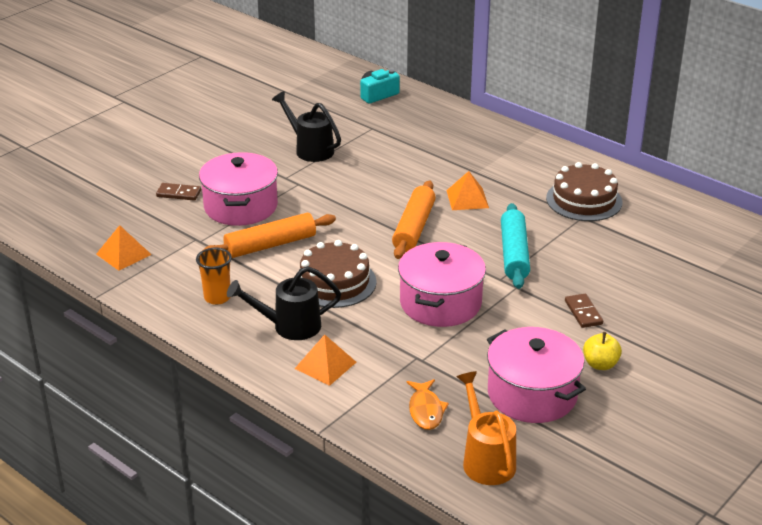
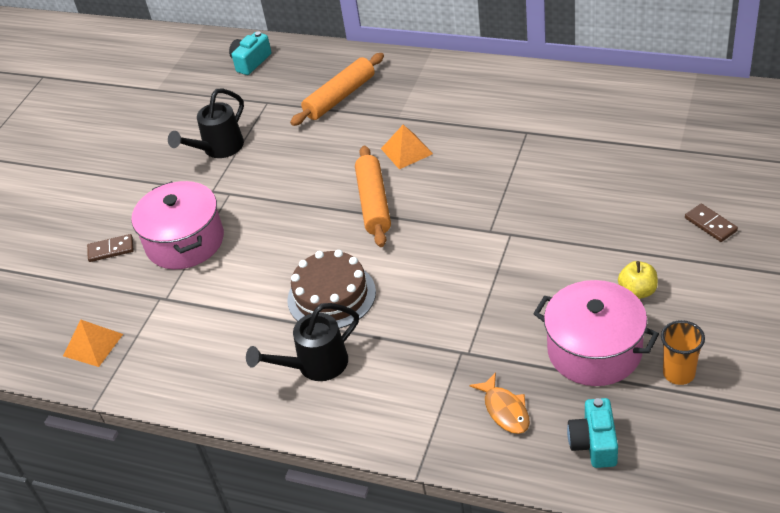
camera: 15 degrees left, 10 degrees up
orange cup [196,248,232,305] -> orange cup moved to [661,320,705,385]
orange rolling pin [202,213,336,258] -> orange rolling pin moved to [290,53,384,126]
black watering can [272,91,341,162] -> black watering can turned 75 degrees counterclockwise [168,88,244,158]
orange pyramid [294,335,356,386] -> none
pink pot [398,242,486,327] -> none
orange watering can [457,371,516,485] -> turquoise camera [567,398,618,468]
turquoise rolling pin [501,203,530,289] -> none
brown cake [546,162,623,221] -> none
brown domino [565,294,603,328] -> brown domino moved to [685,204,738,242]

